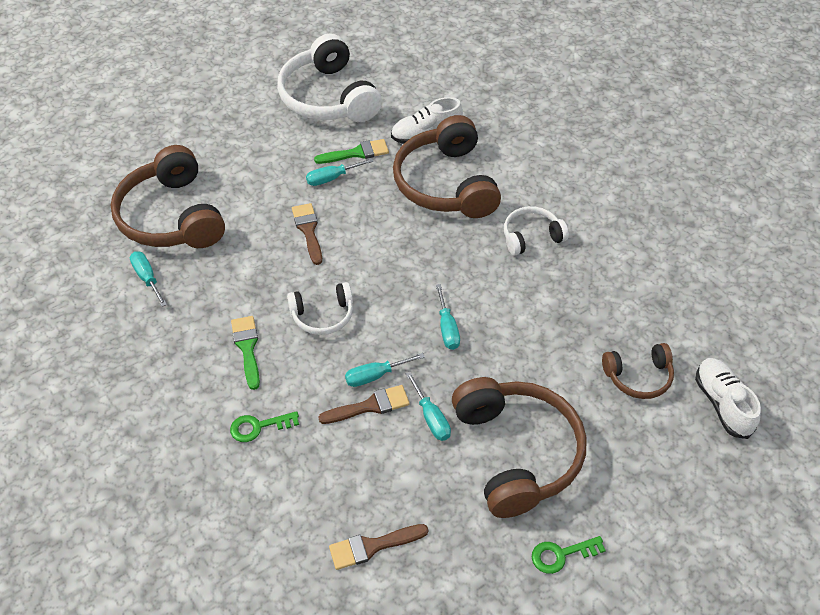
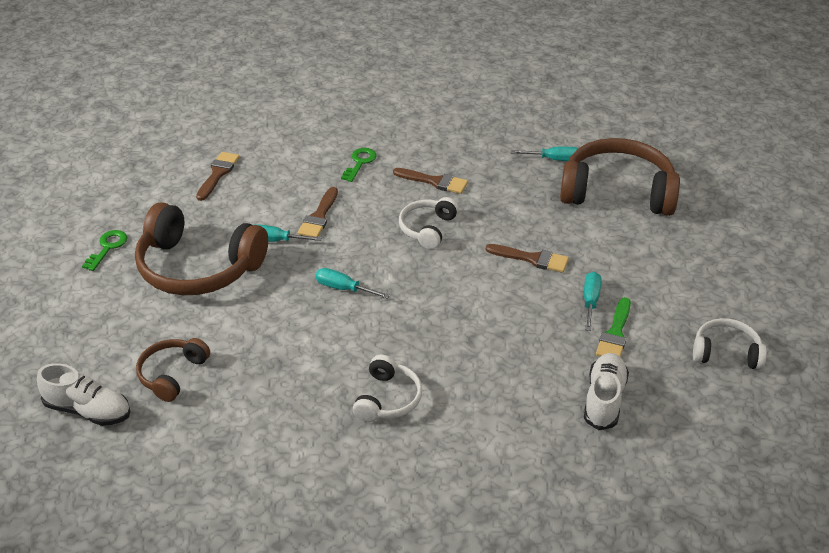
camera: 125 degrees right, 10 degrees down
green brush [231,316,260,390] -> brown brush [393,168,468,194]
white headphones [277,33,382,122] -> white headphones [693,318,767,370], size x0.52
turquoise screwdriver [345,353,425,387] -> none
brown headphones [393,115,501,218] -> none

